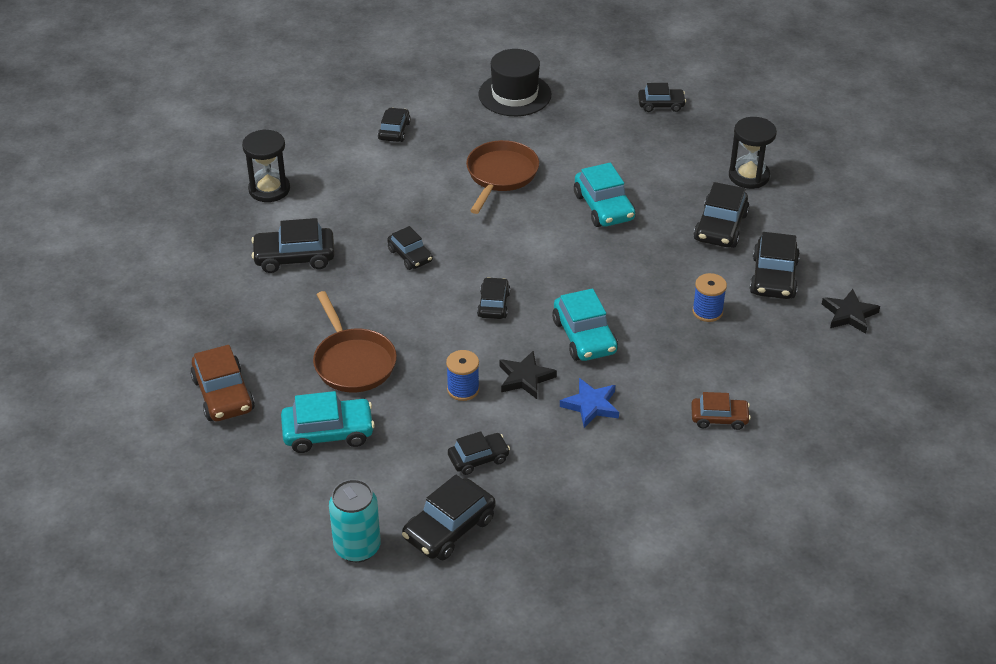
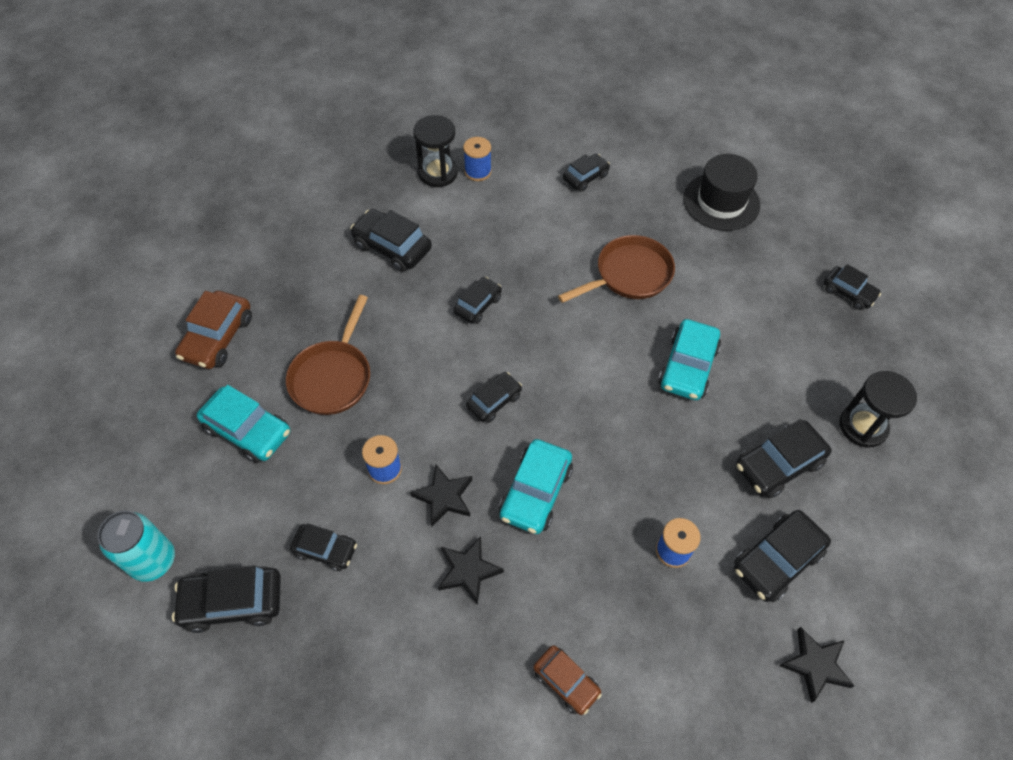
camera: 40 degrees right, 15 degrees up
black car [387,226,433,270] -> black car turned 150 degrees counterclockwise [453,277,502,324]
blue star [560,378,619,428] -> black star [438,536,504,605]
none -> blue spool [463,137,492,181]

